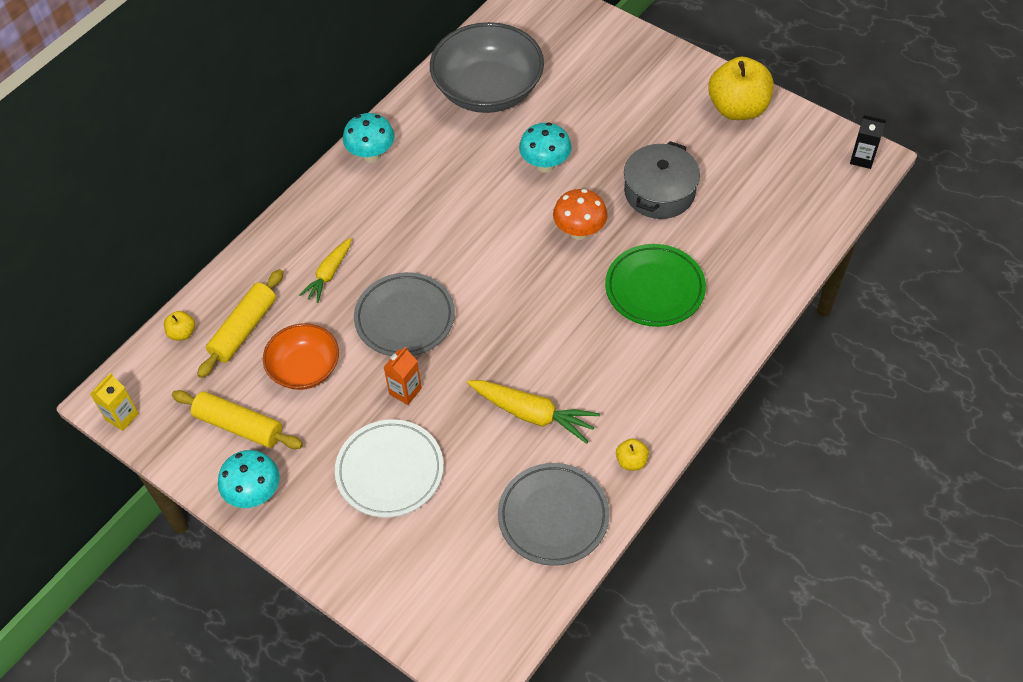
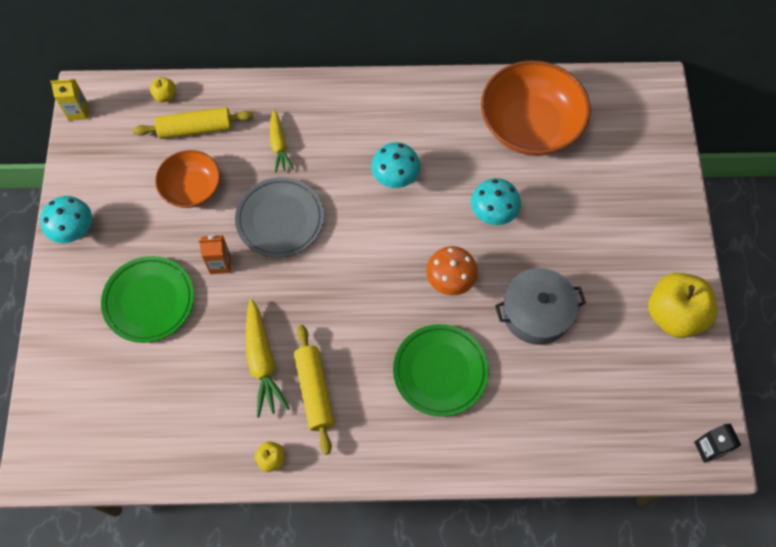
camera: 50 degrees right, 10 degrees up
yellow rolling pin [172,390,303,449] -> yellow rolling pin moved to [294,325,334,454]
yellow carrot [299,238,352,303] -> yellow carrot turned 90 degrees counterclockwise [270,109,294,173]
white plate [335,419,444,518] -> green plate [101,256,194,343]
turquoise mushroom [343,113,395,163] -> turquoise mushroom moved to [371,142,420,188]
grey bowl [430,22,544,113] -> orange bowl [481,60,591,156]
grey plate [498,463,610,566] -> none

